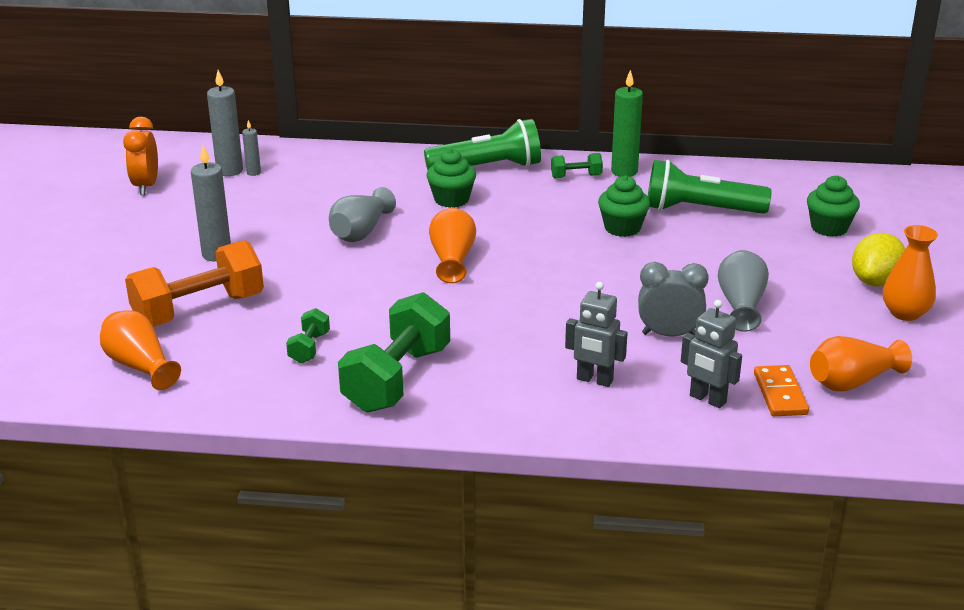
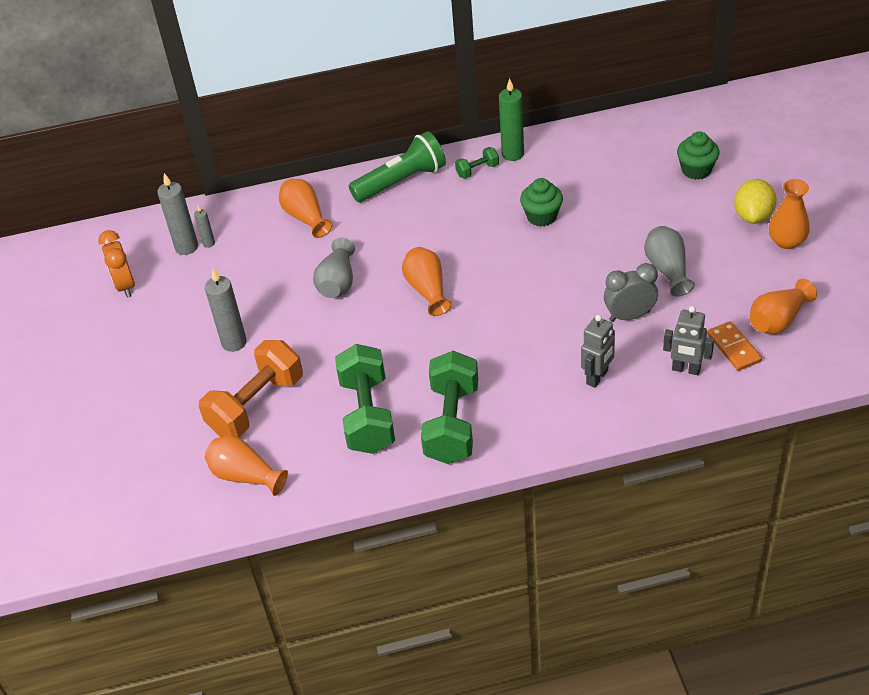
camera: 15 degrees left, 15 degrees up
green dumbbell [286,308,330,363] -> green dumbbell [335,344,395,454], size x2.15
green cupcake [427,149,476,208] -> none
grey robot [565,282,628,387] -> grey robot turned 60 degrees counterclockwise [581,315,615,388]
green flashlight [648,160,772,214] -> none
none -> orange vase [279,179,332,238]

